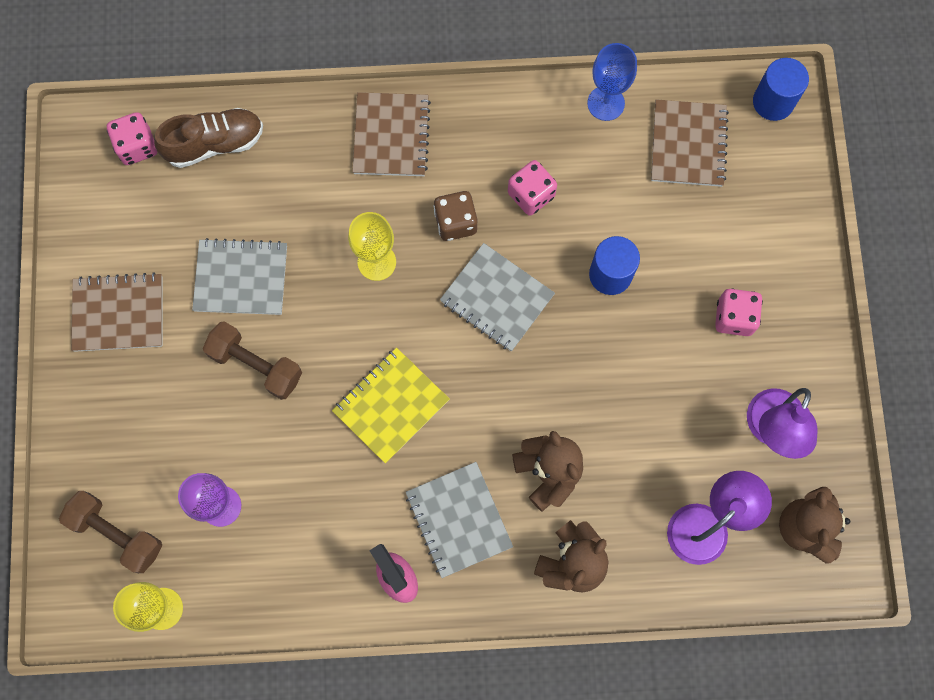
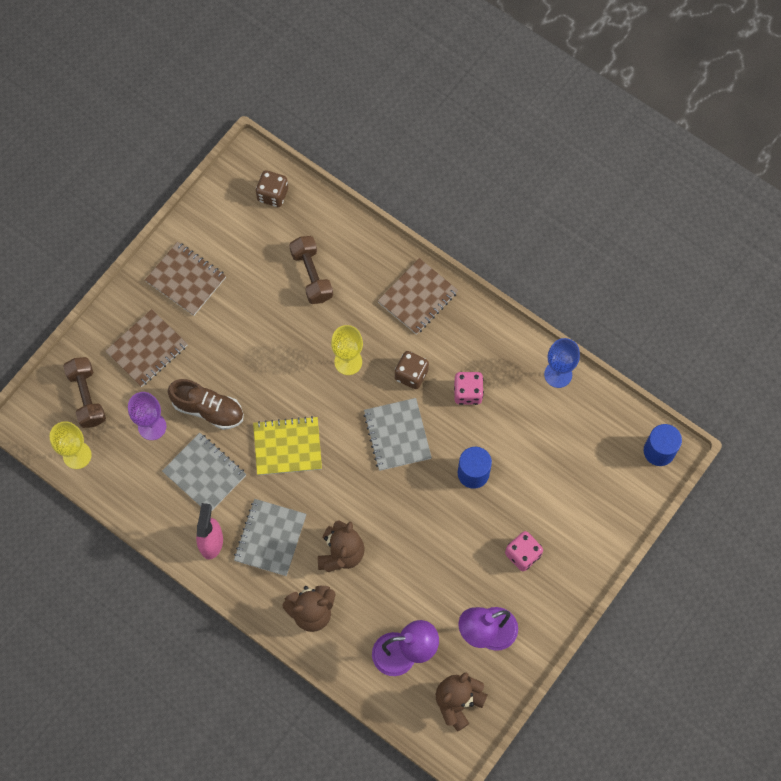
camera: 40 degrees right, 5 degrees down
pink dice [107,112,157,165] -> brown dice [256,170,288,207]
brown shoe [154,108,263,168] -> brown shoe moved to [168,379,244,430]
grey notebook [192,238,287,315] -> grey notebook moved to [162,433,246,511]
brown dumbbell [203,321,302,400] -> brown dumbbell moved to [289,236,333,304]
brown notebook [651,99,729,187] -> brown notebook moved to [105,309,187,387]

